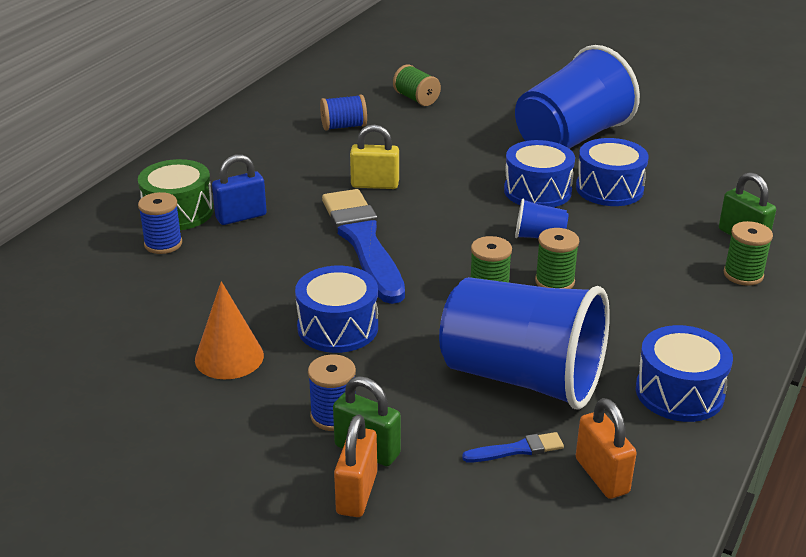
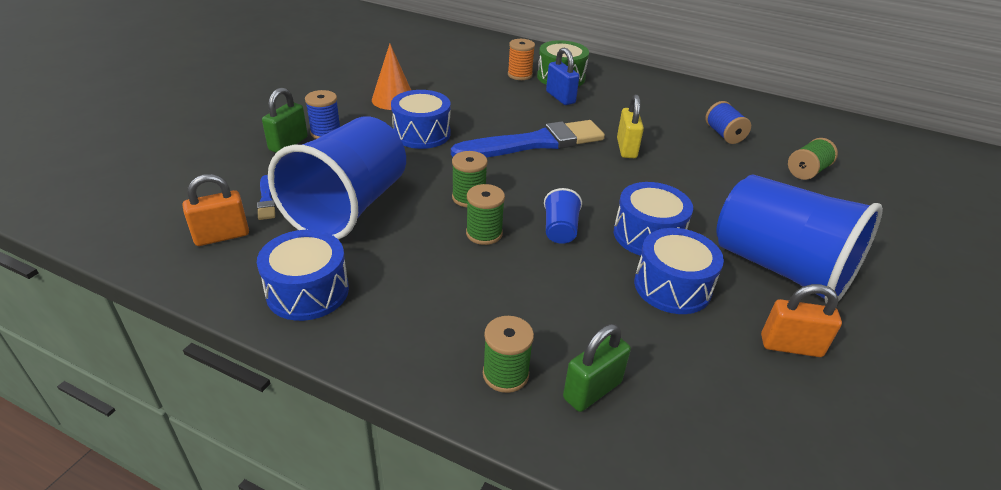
camera: 85 degrees right, 5 degrees up
blue spool [138,192,182,254] -> orange spool [508,39,535,80]
orange padlock [334,414,377,517] -> orange padlock moved to [761,284,842,357]

